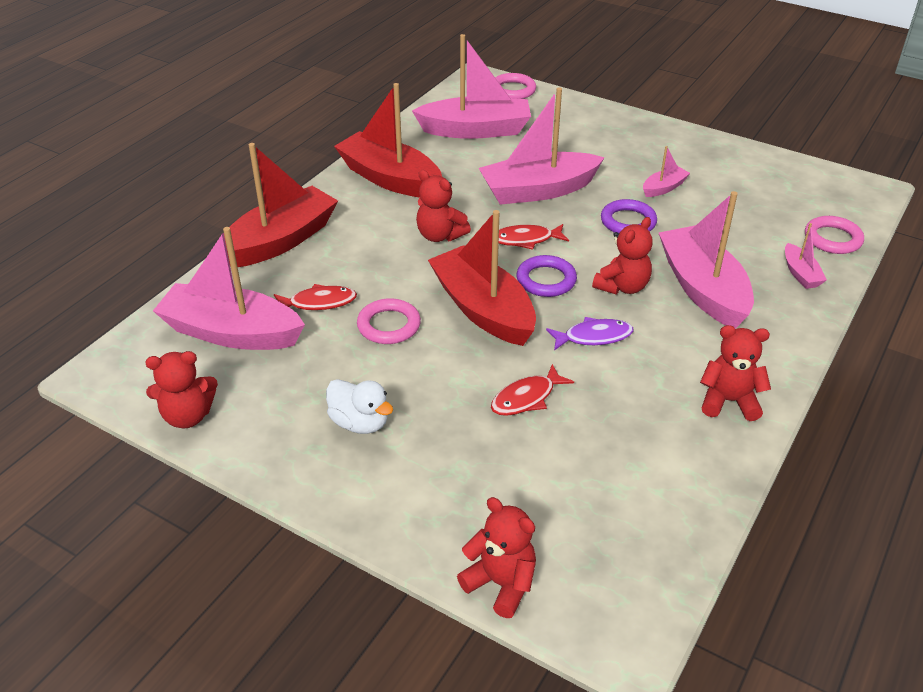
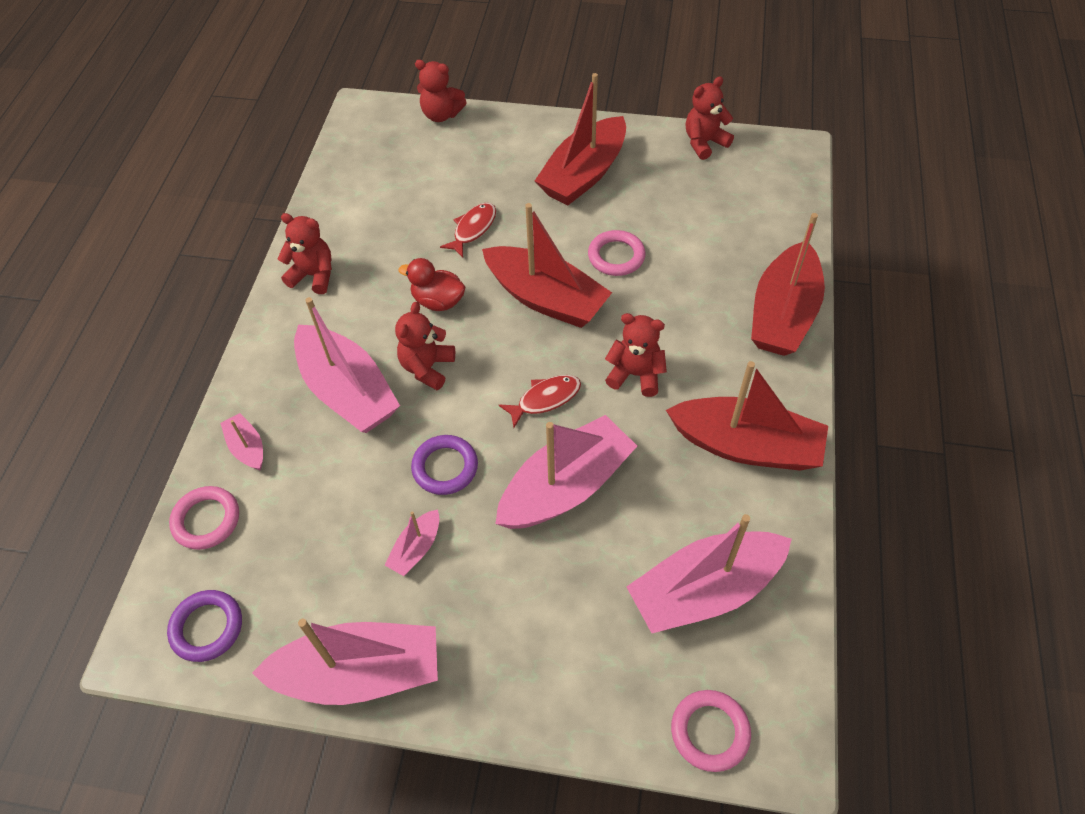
camera: 160 degrees right, 15 degrees up
pink boat [153,227,305,350] -> pink boat moved to [252,619,438,705]
red fish [274,284,357,310] -> none
white duck [326,379,393,434] -> red boat [535,73,626,206]
purple ring [516,255,577,297] -> purple ring moved to [167,590,242,662]
purple fish [546,317,633,350] -> red duck [398,258,465,311]
red teddy bear [700,325,771,421] -> red teddy bear turned 150 degrees counterclockwise [277,213,332,294]

